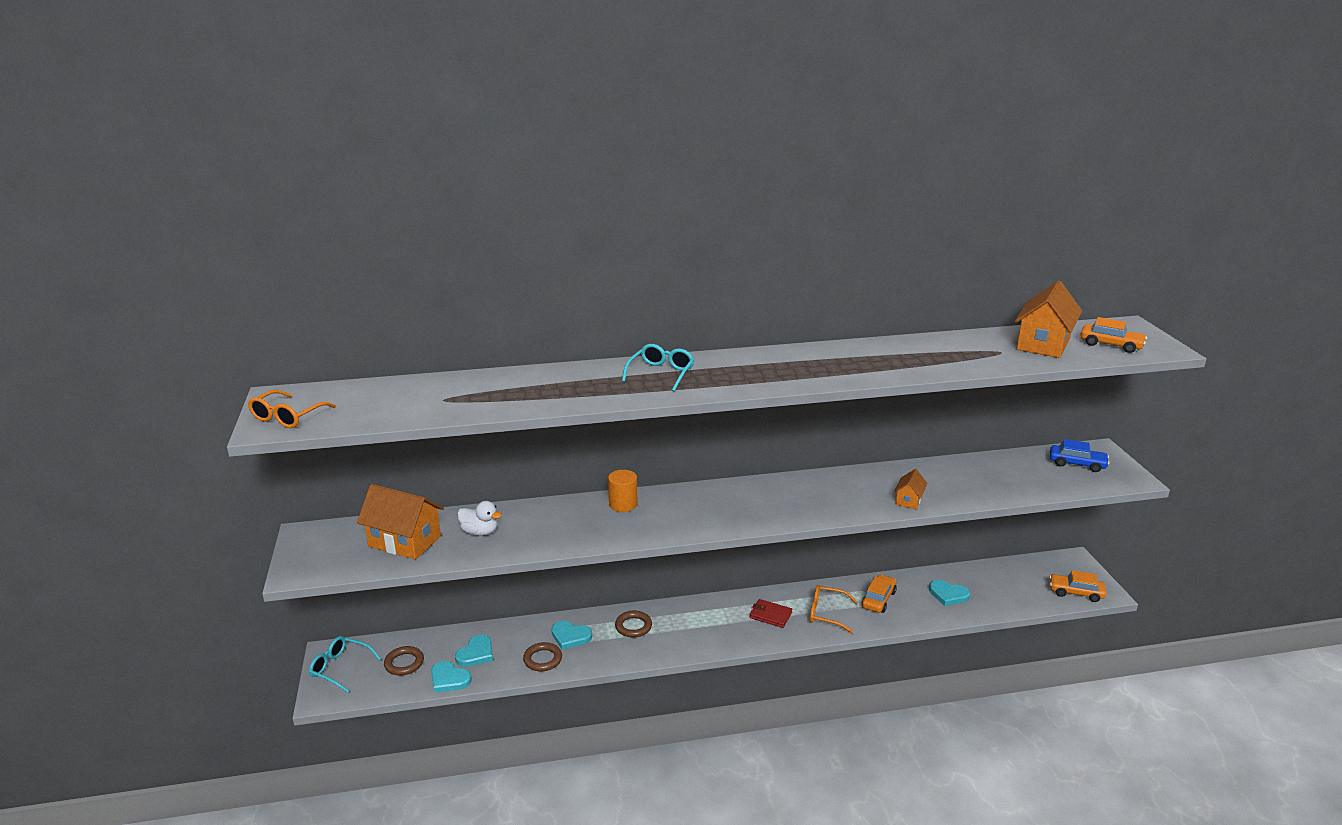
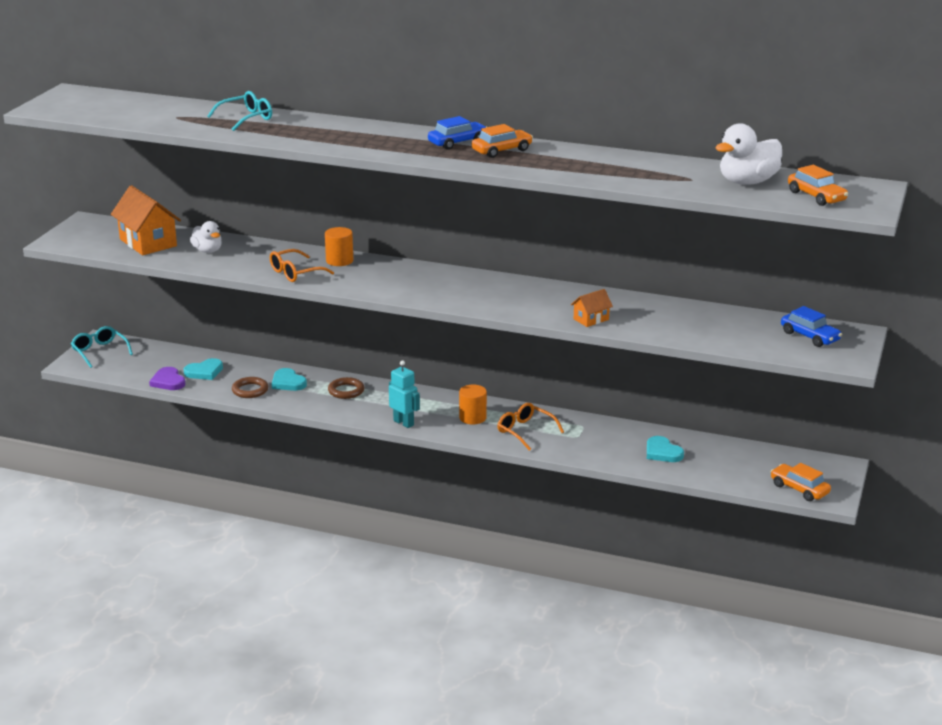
camera: 30 degrees right, 0 degrees up
orange glasses [248,390,336,428] -> orange glasses moved to [270,249,334,282]
brown ring [384,646,424,676] -> none
turquoise heart [431,661,472,693] -> purple heart [149,367,186,390]
turquoise glasses [622,344,694,392] -> turquoise glasses moved to [208,91,272,131]
red wallet [750,599,792,628] -> orange cylinder [459,385,487,424]
orange car [862,574,897,613] -> orange car moved to [472,124,533,158]
orange house [1015,281,1082,358] -> white duck [716,123,782,185]
none -> turquoise robot [389,360,420,428]
none -> blue car [428,116,486,150]

